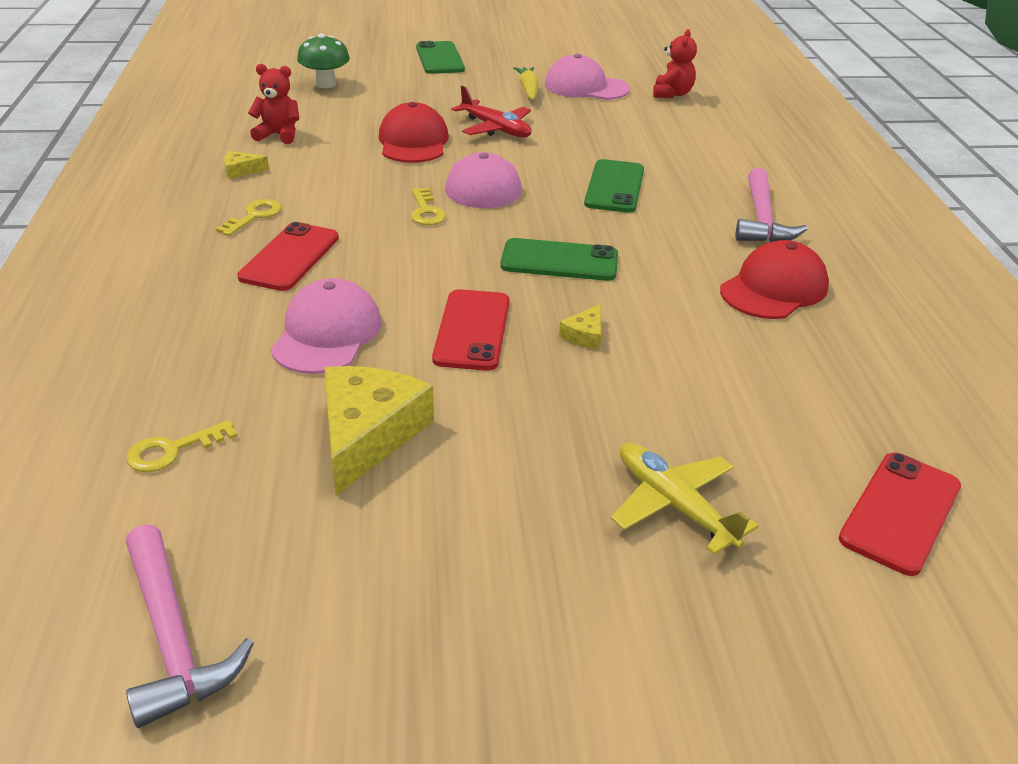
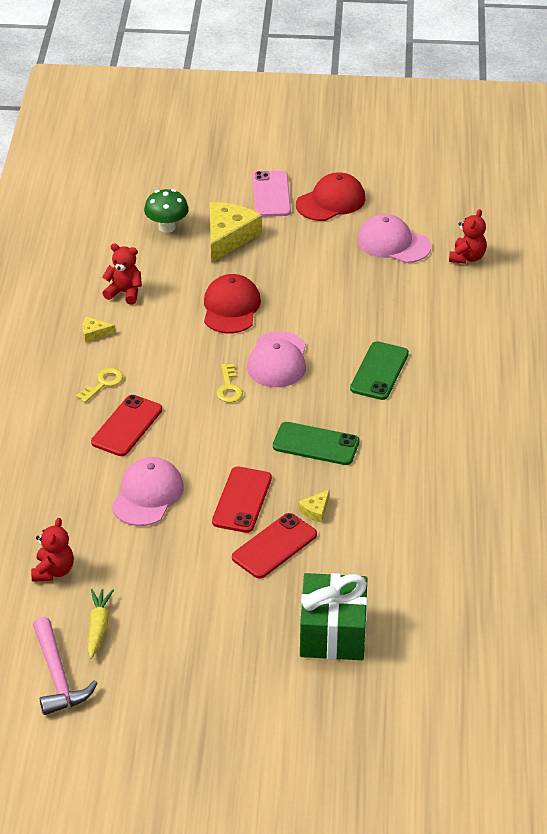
camera: 10 degrees right, 5 degrees up
yellow key [126,420,238,472] -> red teddy bear [31,518,74,582]
yellow cheese [324,366,434,495] -> yellow cheese moved to [210,202,262,263]
green phone [416,41,465,74] -> pink phone [253,171,291,217]
red plane [452,86,532,138] -> none
yellow carrot [514,67,539,100] -> yellow carrot moved to [88,589,114,659]
yellow plane [611,443,759,555] -> green gift [300,573,367,660]
red cap [720,240,829,319] -> red cap moved to [296,172,365,221]
pink hammer [735,168,808,242] -> none
red phone [839,453,961,576] -> red phone moved to [232,513,317,579]

